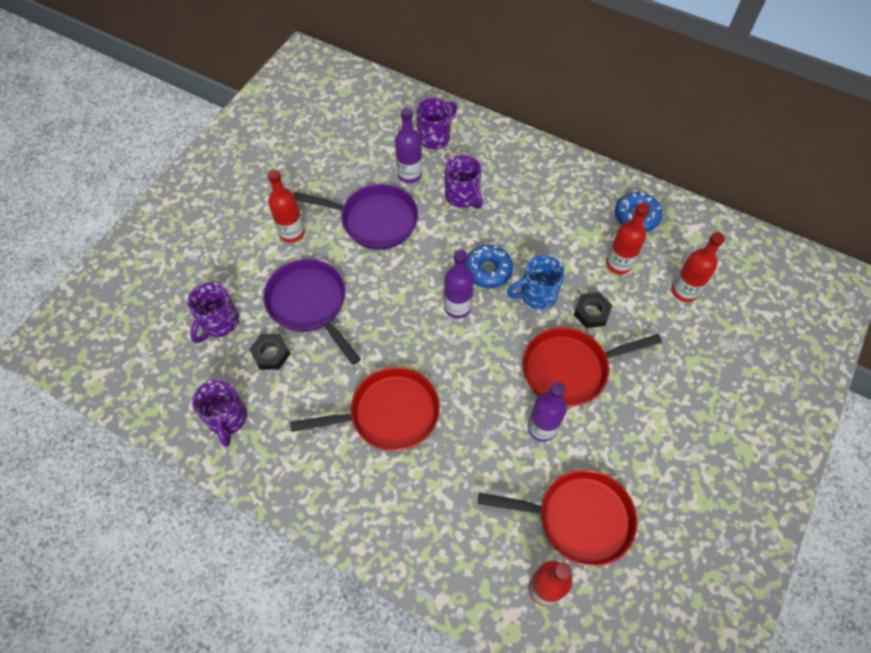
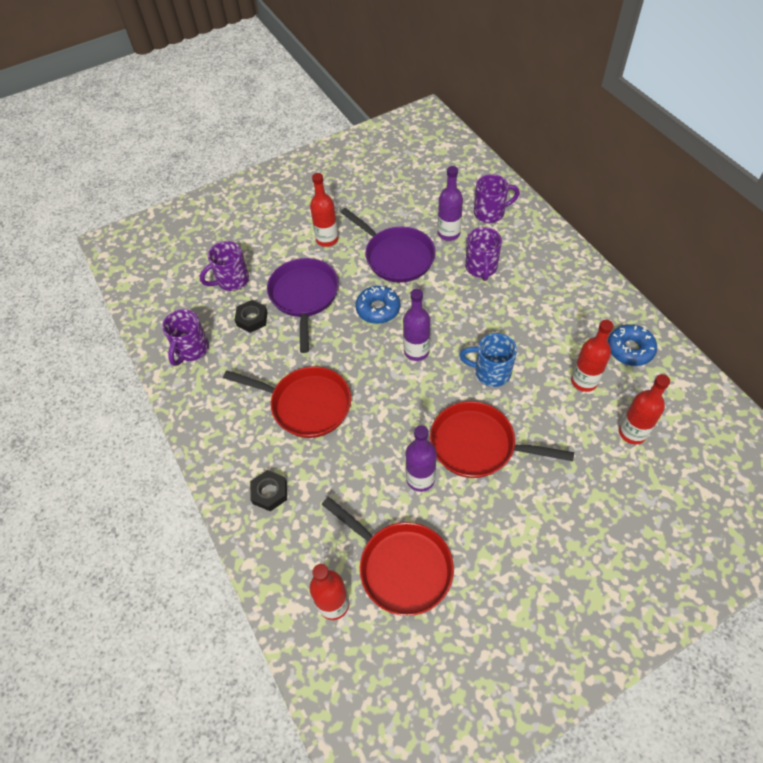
camera: 35 degrees right, 5 degrees down
blue donut [466,245,513,288] -> blue donut moved to [356,286,400,324]
black nut [574,292,612,328] -> black nut moved to [250,470,287,511]

